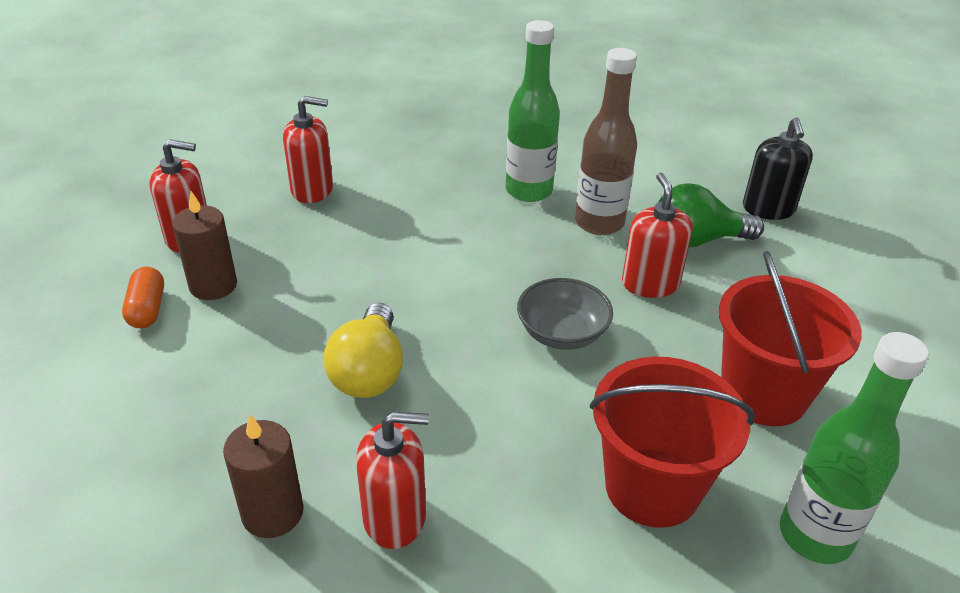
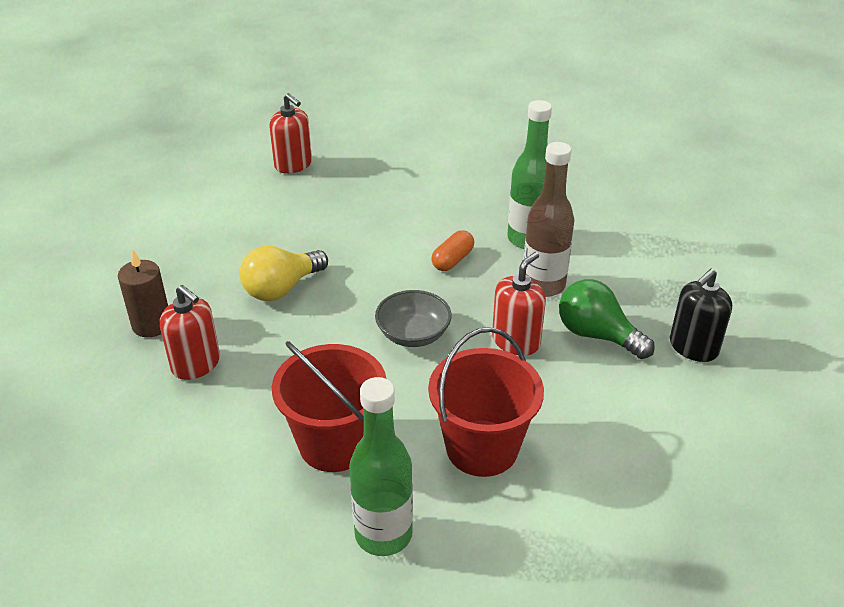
camera: 45 degrees right, 0 degrees up
orange capsule [122,267,164,328] -> orange capsule moved to [431,230,474,271]
brown candle [172,191,237,300] -> none
red soap dispenser [283,96,333,203] -> none

